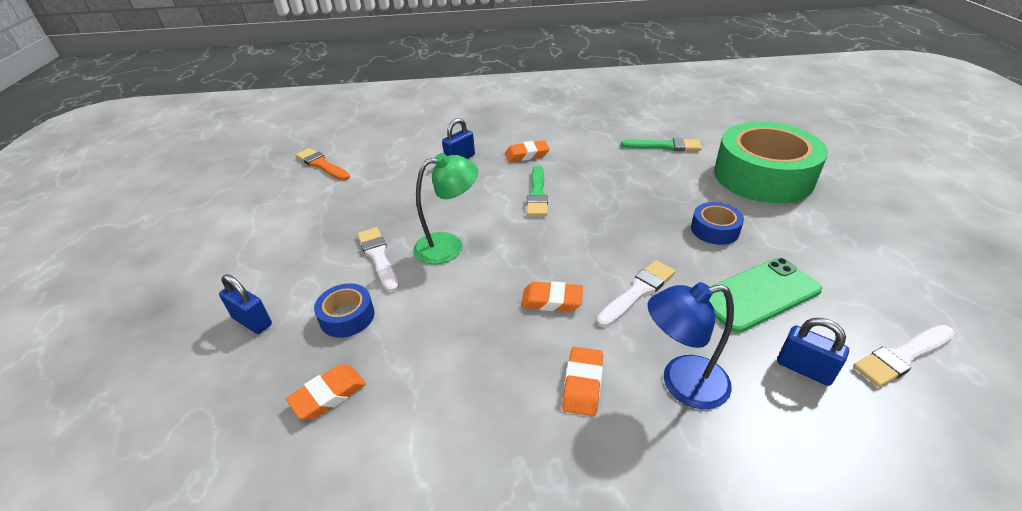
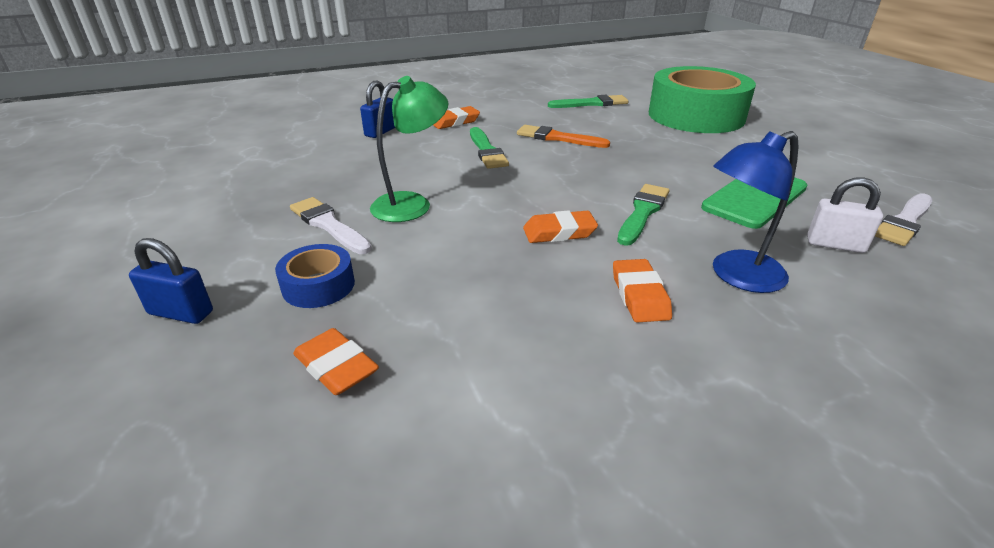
camera: 20 degrees left, 5 degrees down
orange eraser [286,364,366,420] -> orange eraser turned 75 degrees counterclockwise [293,328,379,395]
orange brush [296,148,350,181] -> orange brush moved to [517,125,610,148]
white brush [596,260,675,327] -> green brush [617,184,669,246]
blue tape [691,202,744,245] -> none
blue padlock [777,318,849,386] -> white padlock [807,177,883,253]

